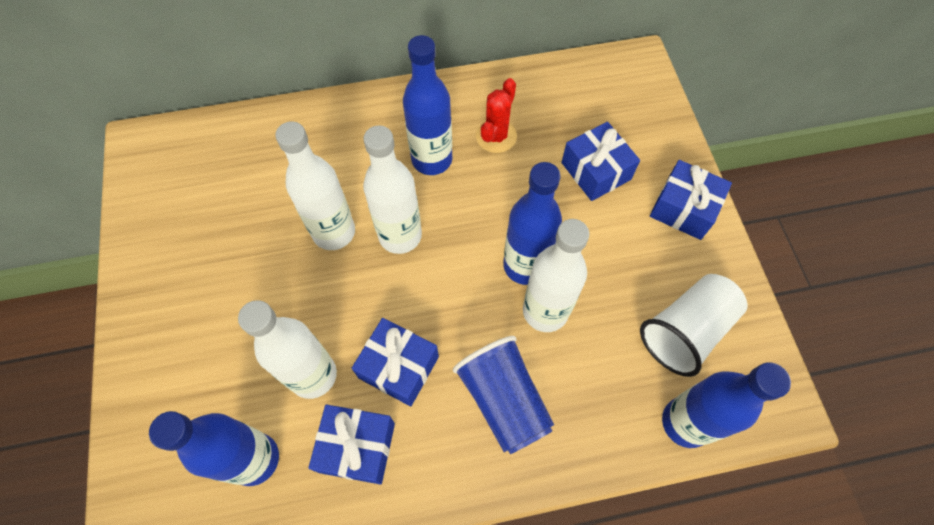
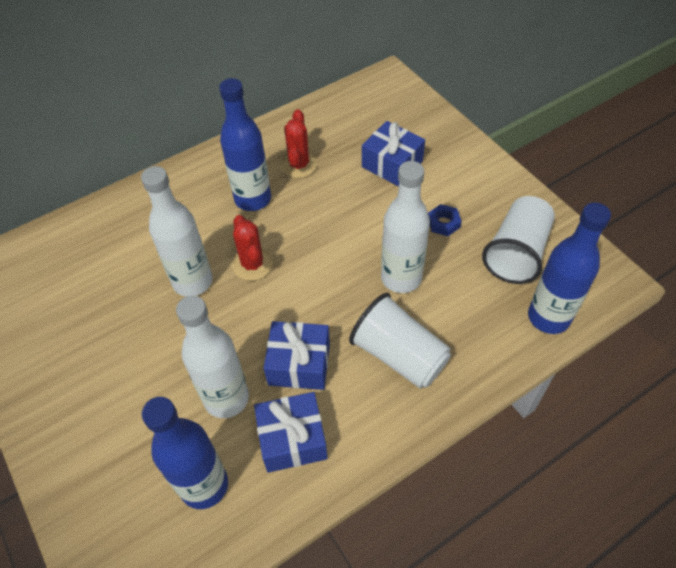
camera: 20 degrees left, 10 degrees down
white bottle [363,125,422,254] -> red cactus [232,215,273,281]
blue cup [453,336,554,454] -> white cup [349,293,451,389]
blue bottle [503,162,562,285] -> none
blue gift [650,160,732,240] -> none
none -> blue nut [428,204,462,236]

